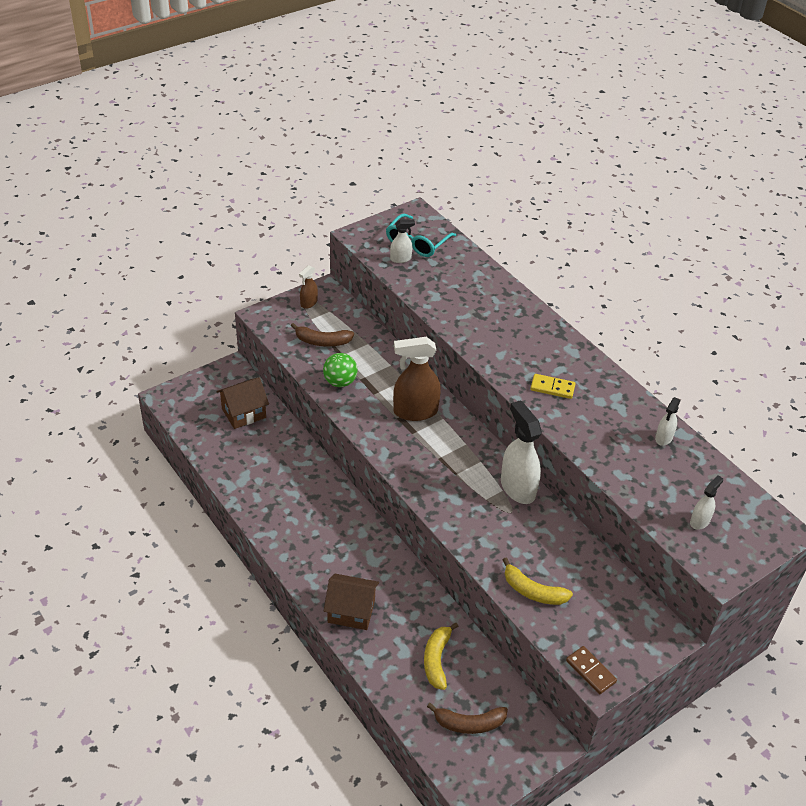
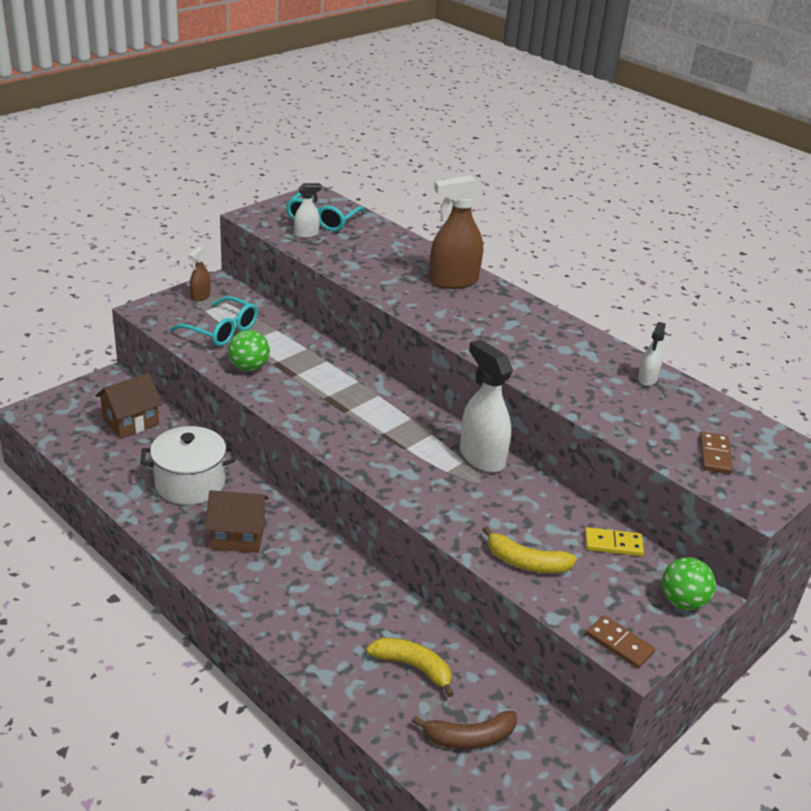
camera: 10 degrees left, 10 degrees down
brown banana [291,323,354,347] -> turquoise glasses [170,296,258,346]
brown house [324,574,379,630] -> brown house moved to [205,490,269,553]
brown spray bottle [393,337,441,421] -> brown spray bottle moved to [429,175,483,289]
yellow banana [424,623,458,690] -> yellow banana turned 120 degrees clockwise [366,638,454,697]
yellow domino [530,374,576,399] -> yellow domino moved to [585,527,644,556]
white spray bottle [690,475,723,530] -> brown domino [700,432,733,474]
none -> white pot [140,426,236,505]
none -> green ball [662,557,716,610]

